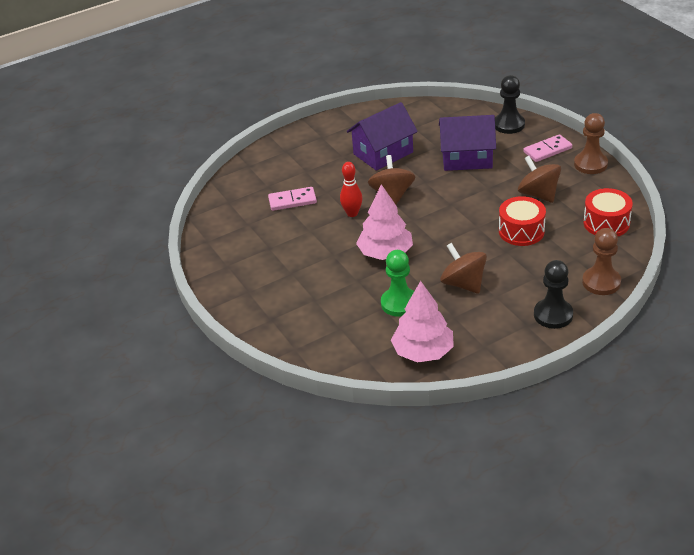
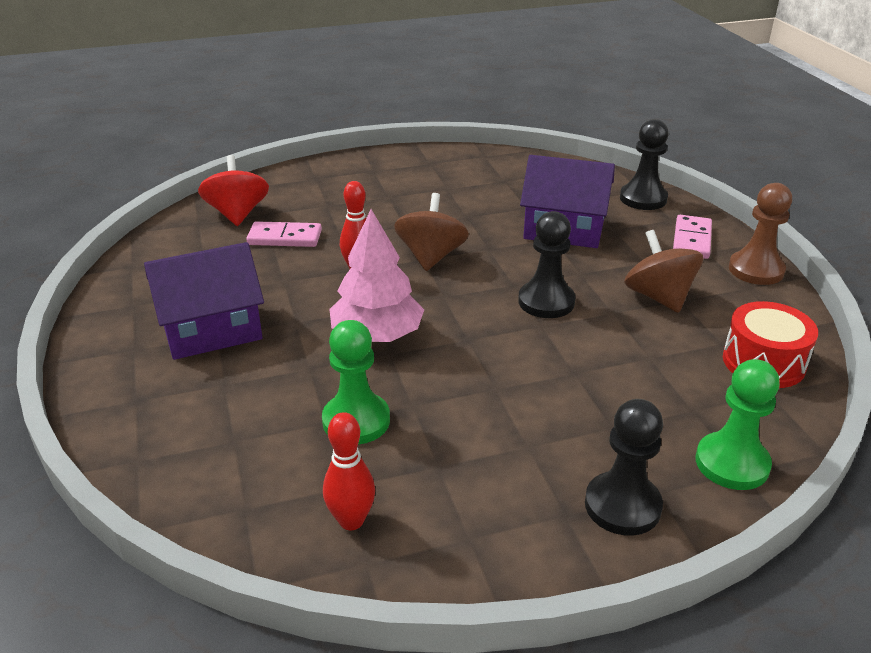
camera: 10 degrees right, 5 degrees down
purple house [347,102,418,170] -> purple house moved to [144,242,264,360]
pink tree [391,281,454,363] -> red bowling pin [323,412,375,530]
brown spinning top [440,243,487,294] -> none
red drum [499,196,546,246] -> none
pink domino [523,134,572,162] -> pink domino turned 60 degrees counterclockwise [673,215,712,259]
brown pawn [582,228,621,295] -> green pawn [696,359,780,490]
none -> red spinning top [198,155,269,226]
none -> black pawn [518,211,576,318]

